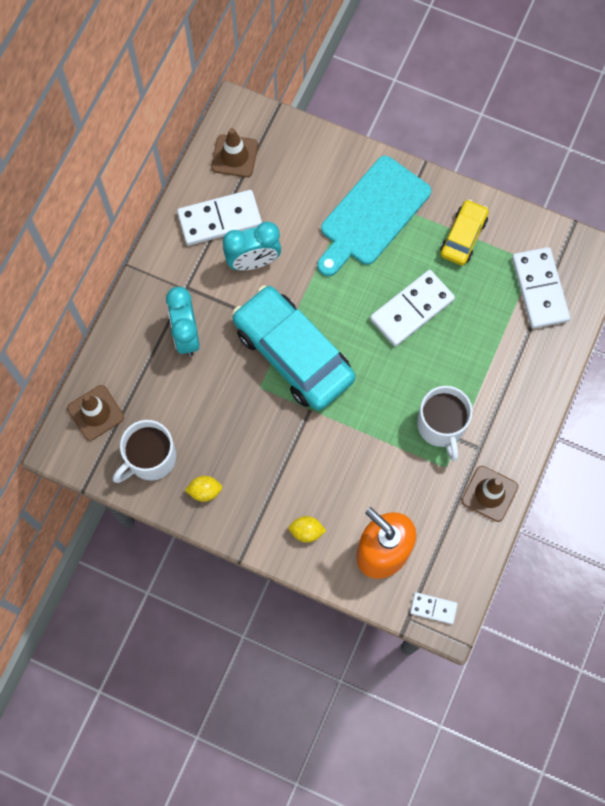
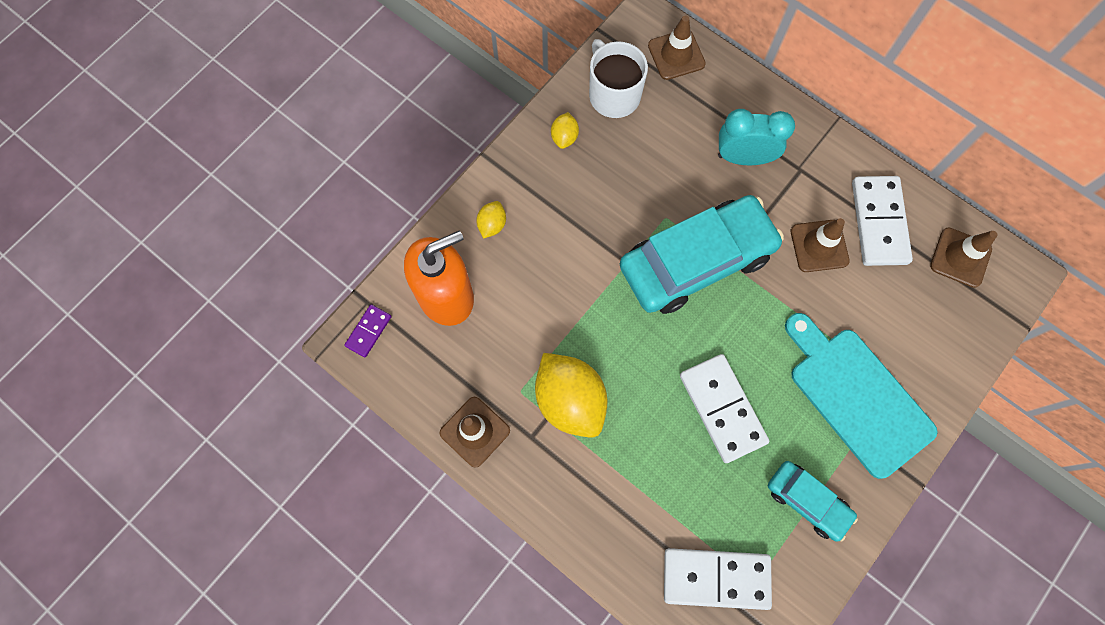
camera: 105 degrees right, 0 degrees up
turquoise clock [223,221,281,270] -> brown traffic cone [791,218,850,272]
white domino [410,592,458,624] -> purple domino [344,304,392,357]
white mug [417,386,473,461] -> yellow lemon [535,353,608,438]
yellow car [440,199,489,266] -> turquoise car [768,461,858,542]

